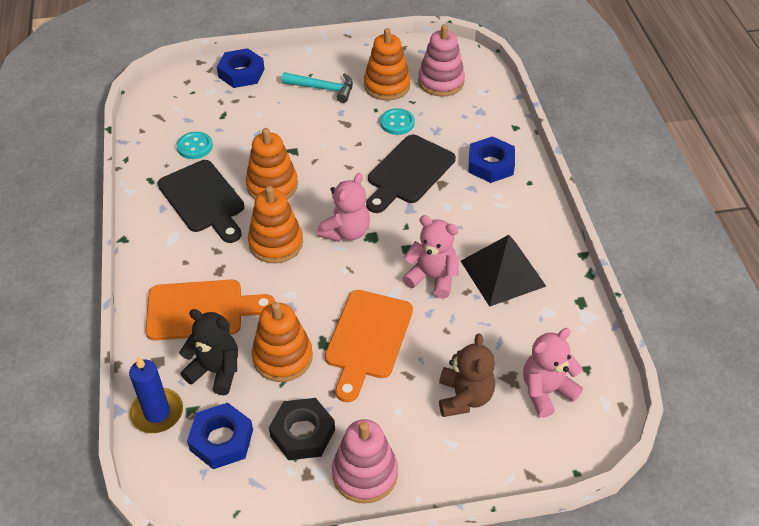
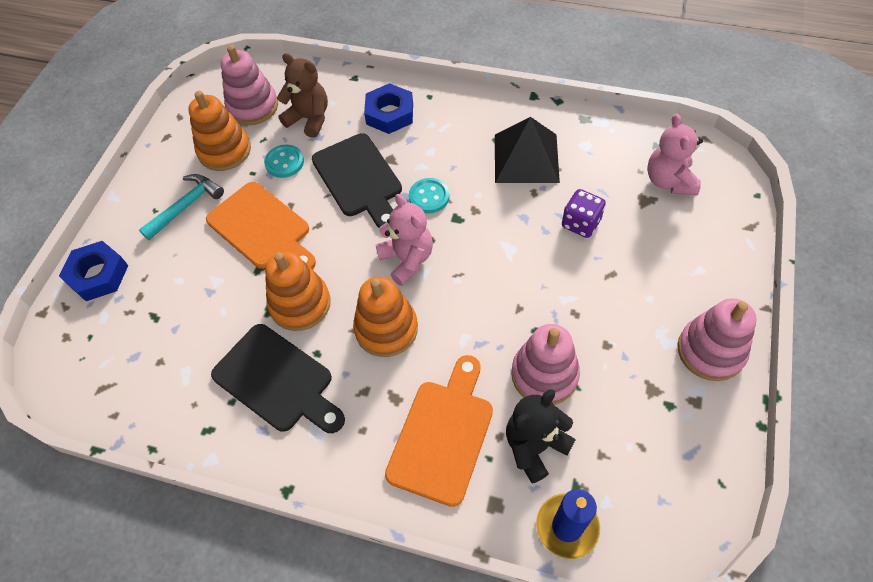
camera: 60 degrees left, 10 degrees up
black cutting board [157,160,244,243] -> black cutting board turned 45 degrees clockwise [211,324,345,433]
turquoise button [177,132,213,159] -> turquoise button moved to [409,178,449,213]
blue nut [187,403,253,469] -> none
orange stacking toy [252,302,313,382] -> pink stacking toy [511,324,580,405]
black nut [269,398,335,460] -> none
orange cutting board [325,290,413,402] -> orange cutting board moved to [206,182,316,270]
pink teddy bear [402,215,459,299] -> none
brown teddy bear [439,333,495,417] -> brown teddy bear moved to [277,53,328,138]
none -> purple dice [562,189,606,238]

